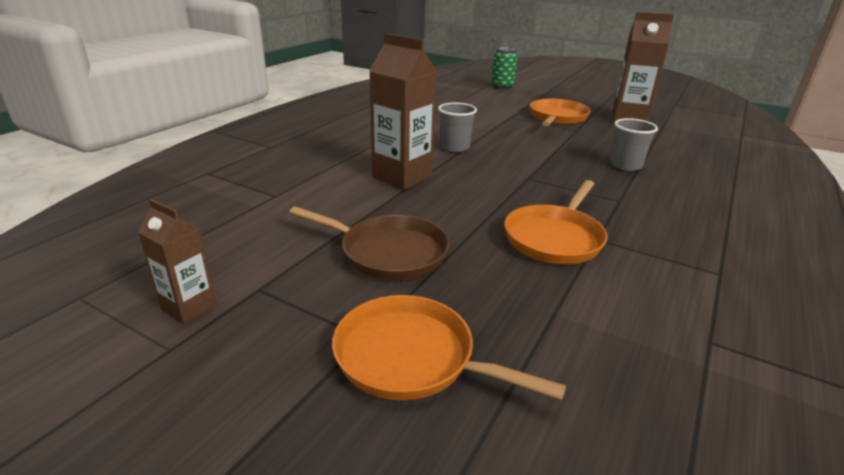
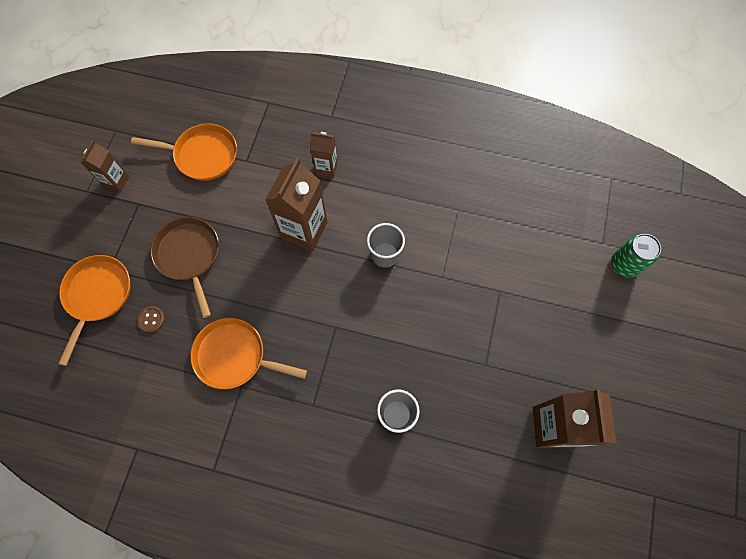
camera: 75 degrees right, 40 degrees up
brown pan [289,206,450,280] -> brown pan turned 150 degrees clockwise [151,217,219,318]
orange pan [530,99,591,126] -> orange pan moved to [131,123,237,181]
none -> brown button [137,306,165,333]
none -> brown carton [310,132,338,178]

